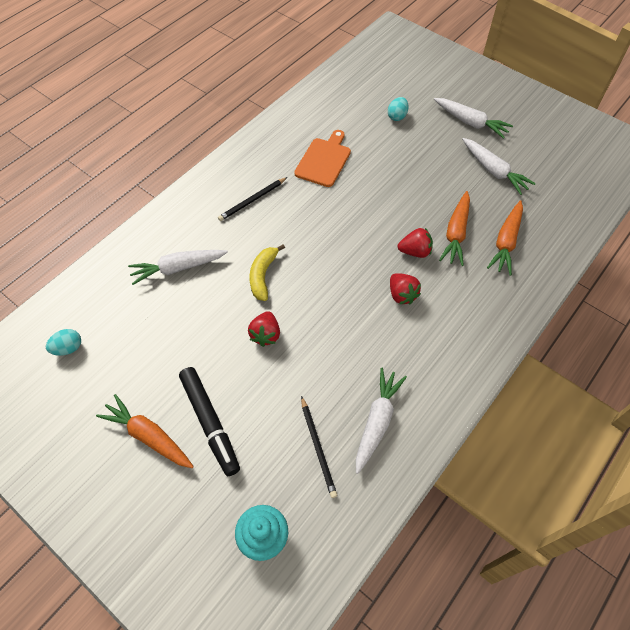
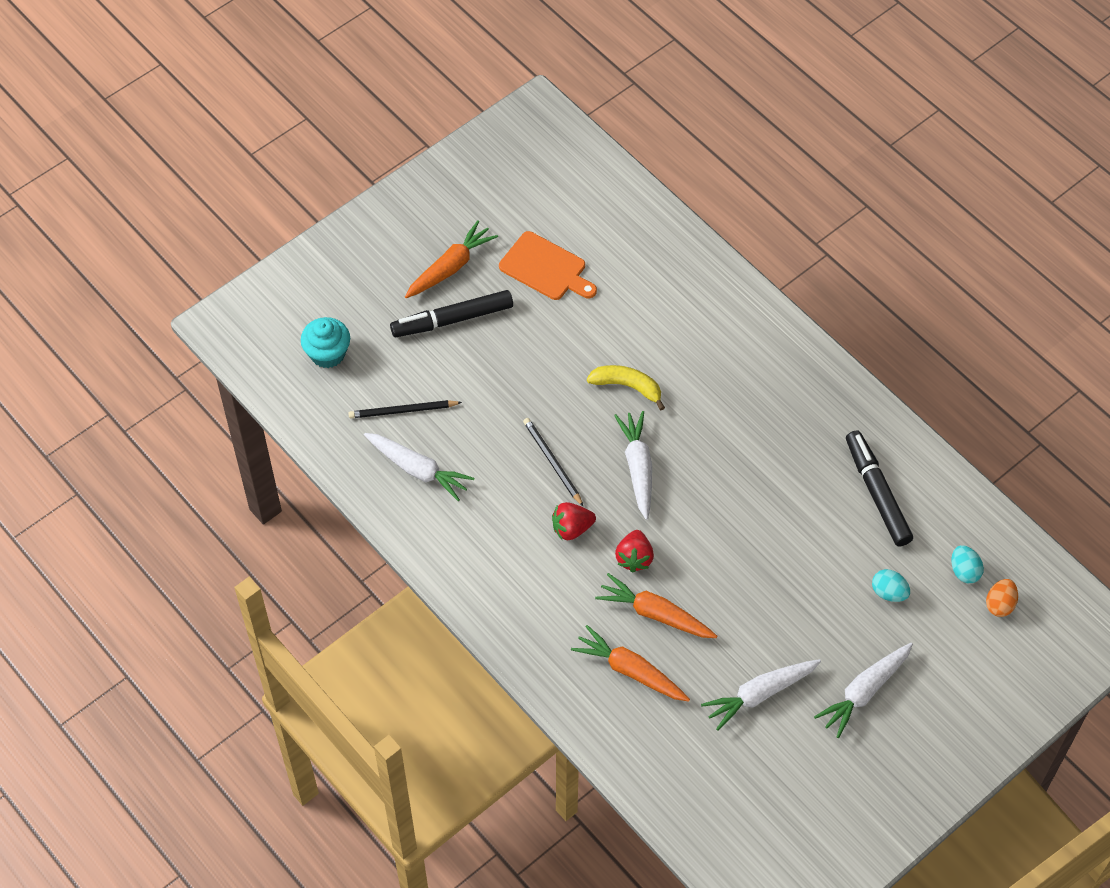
camera: 100 degrees right, 0 degrees up
turquoise egg [46,329,81,356] -> turquoise egg moved to [951,545,984,583]
white carrot [128,250,228,285] -> white carrot moved to [614,411,652,520]
black pencil [218,177,287,221] -> black pencil moved to [523,418,584,507]
red strawberry [248,311,280,347] -> none
orange cutting board [294,130,351,187] -> orange cutting board moved to [499,231,597,300]
none -> black marker [846,430,913,546]
none -> orange egg [986,579,1018,617]

